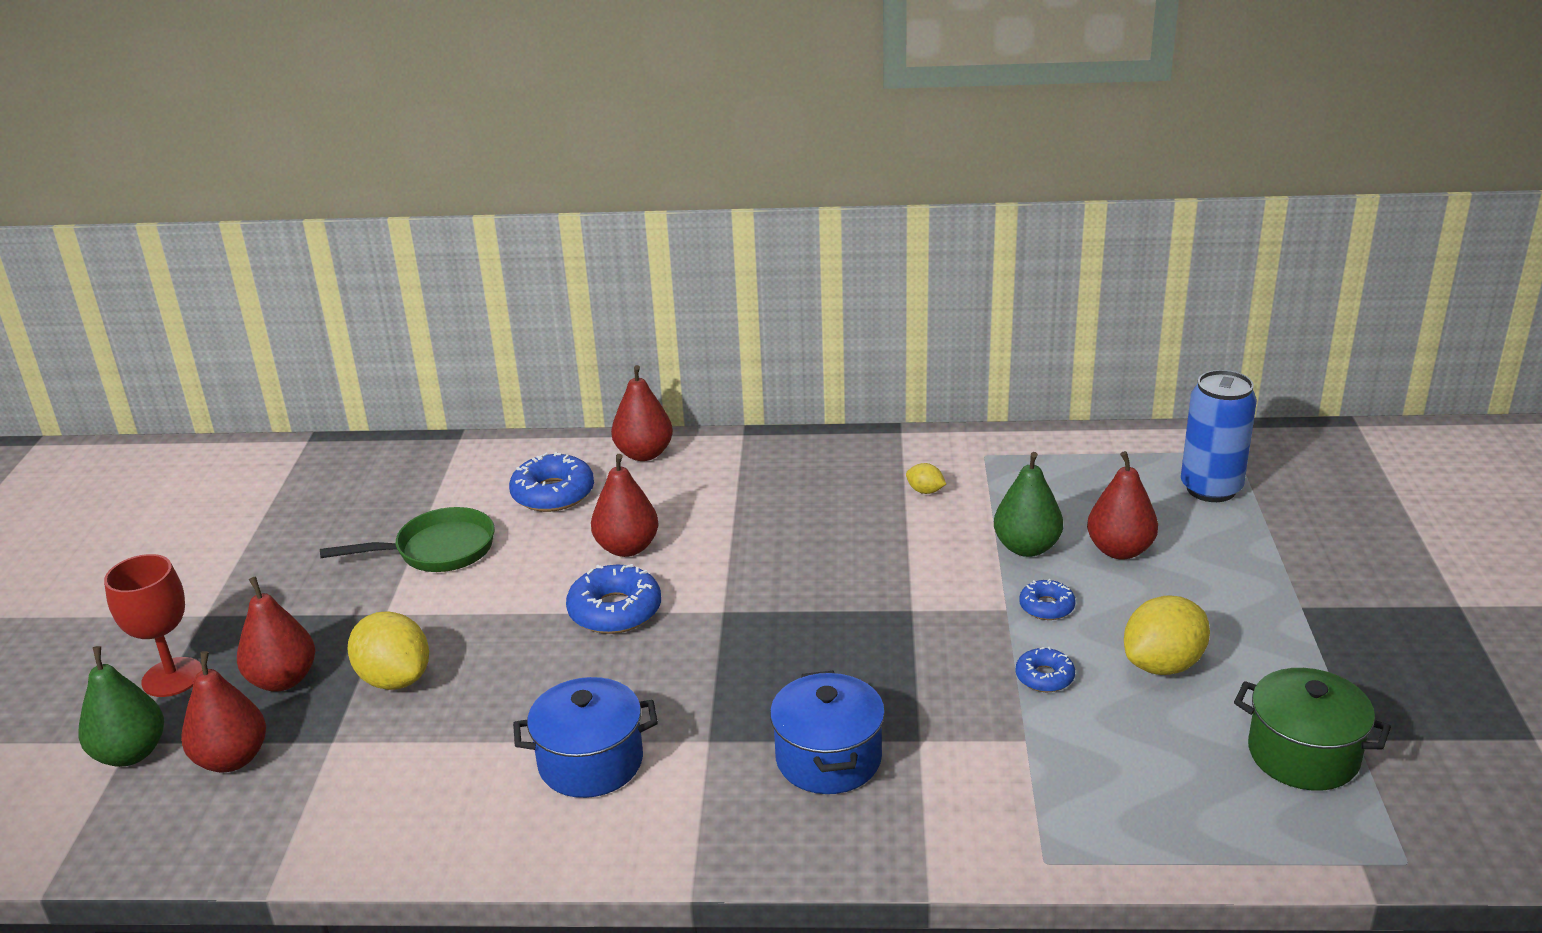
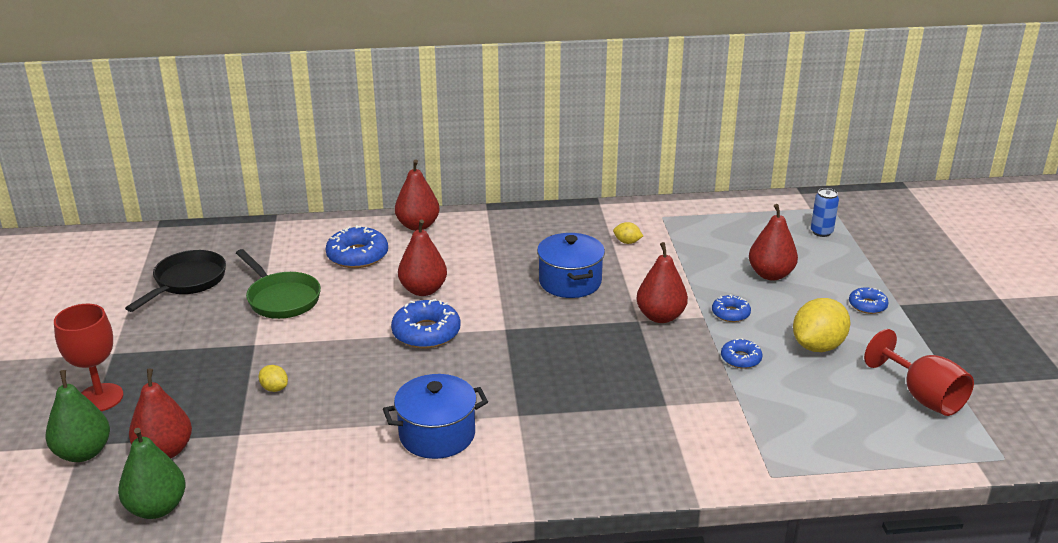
camera: 10 degrees left, 0 degrees up
red pear [237,576,315,691] -> red pear moved to [636,242,688,323]
green pan [320,507,495,572] -> green pan turned 75 degrees clockwise [236,249,321,319]
yellow lemon [347,611,429,690] -> yellow lemon [258,365,288,392], size x0.48
blue pot [770,671,885,794] -> blue pot moved to [537,233,605,298]
green pear [994,452,1063,557] -> green pear moved to [118,428,186,519]
blue can [1181,370,1257,502] -> blue can [811,188,839,237], size x0.54
green pot [1234,668,1391,791] -> red goblet [864,329,974,416]
none -> black pan [125,250,226,312]
none -> blue donut [849,287,889,314]

